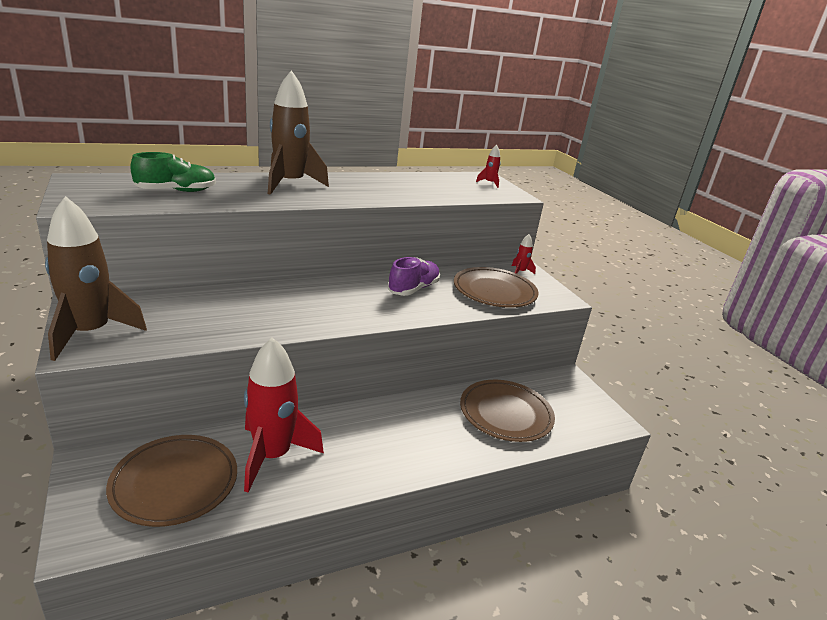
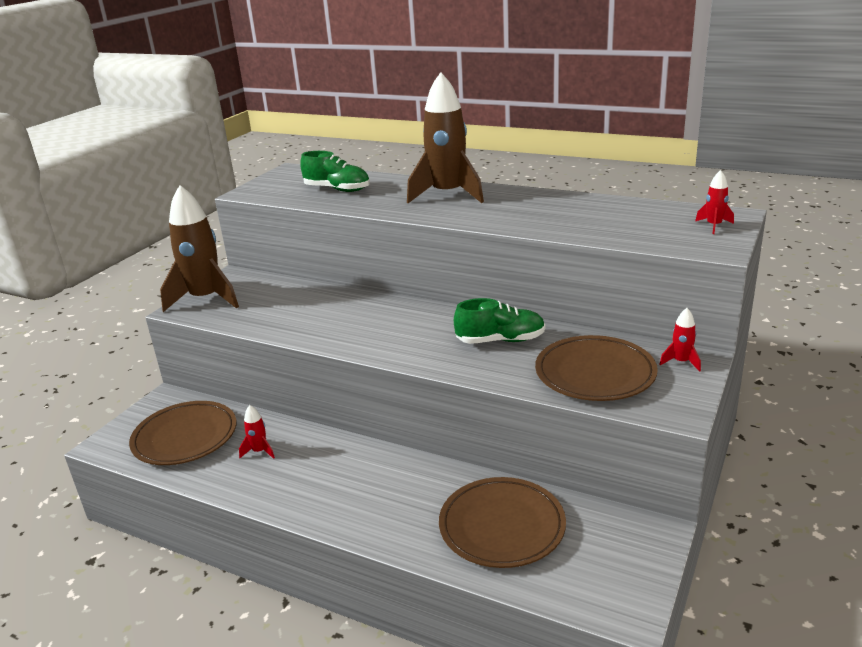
camera: 55 degrees right, 0 degrees up
red rocket [244,337,324,492] -> red rocket [239,405,275,459], size x0.42
purple shoe [387,257,440,296] -> green shoe [454,298,545,344]

